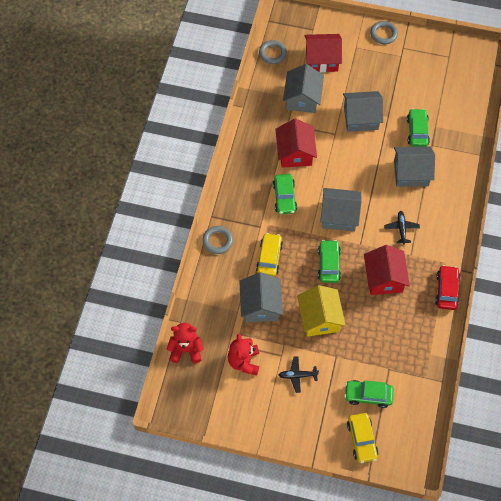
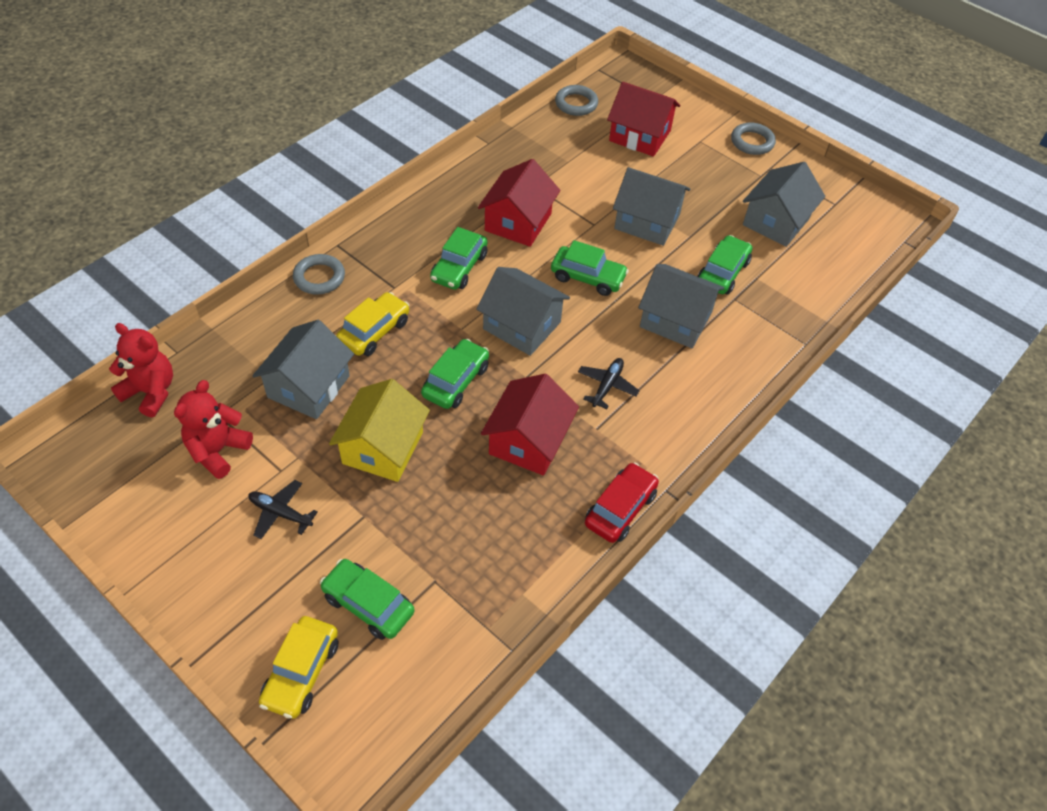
camera: 25 degrees right, 10 degrees down
grey house [283,64,324,113] -> grey house moved to [743,162,825,247]
none -> green car [551,240,629,296]

